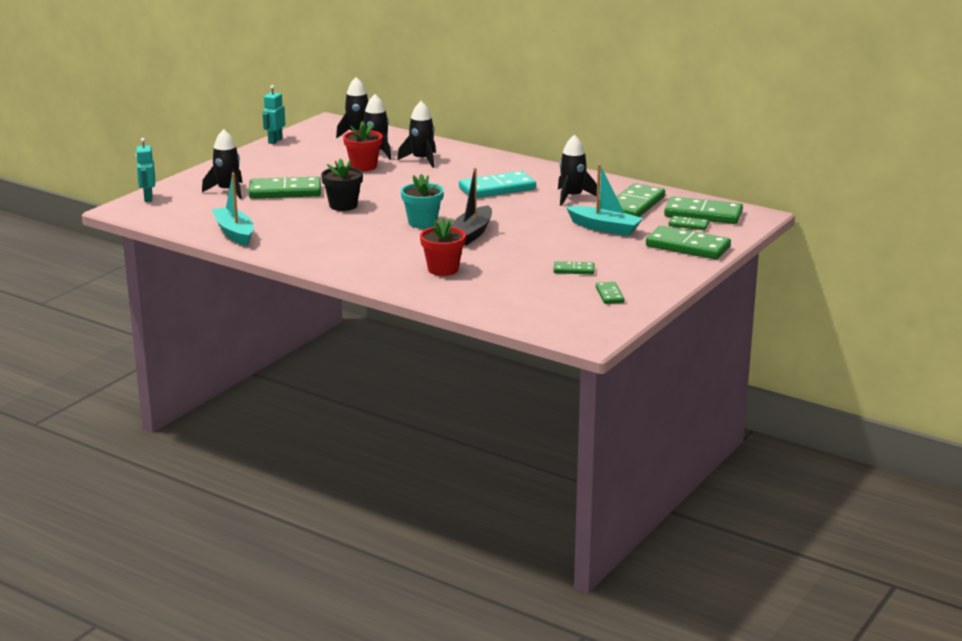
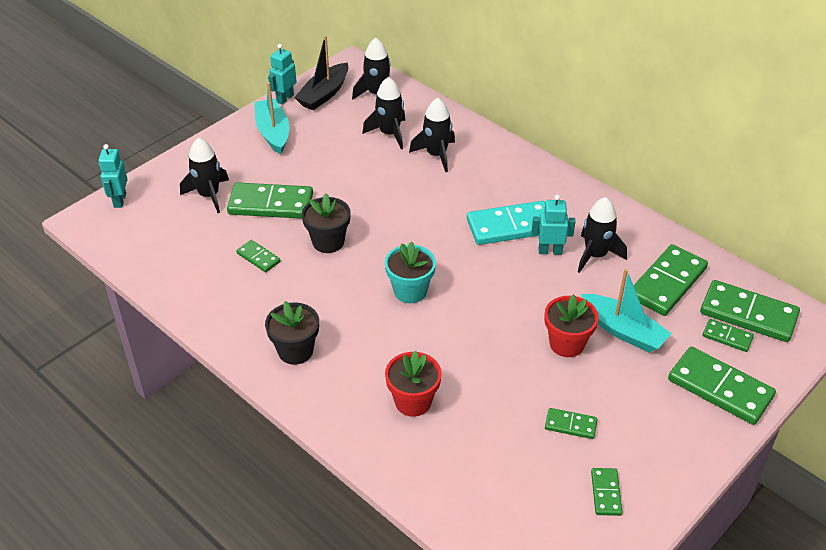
camera: 10 degrees right, 20 degrees up
turquoise boat [212,173,253,246] -> turquoise boat moved to [254,82,289,154]
red flower pot [343,121,383,171] -> red flower pot moved to [545,294,599,357]
black boat [452,168,492,245] -> black boat moved to [294,35,348,110]
none -> green domino [236,240,280,273]
none -> black flower pot [265,301,319,365]
none -> turquoise robot [532,195,575,255]

